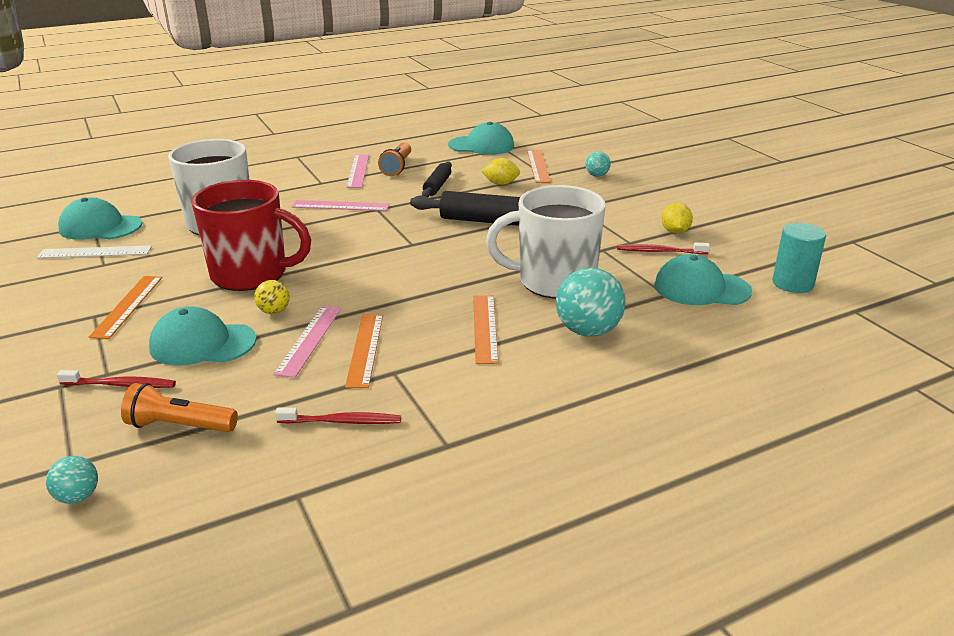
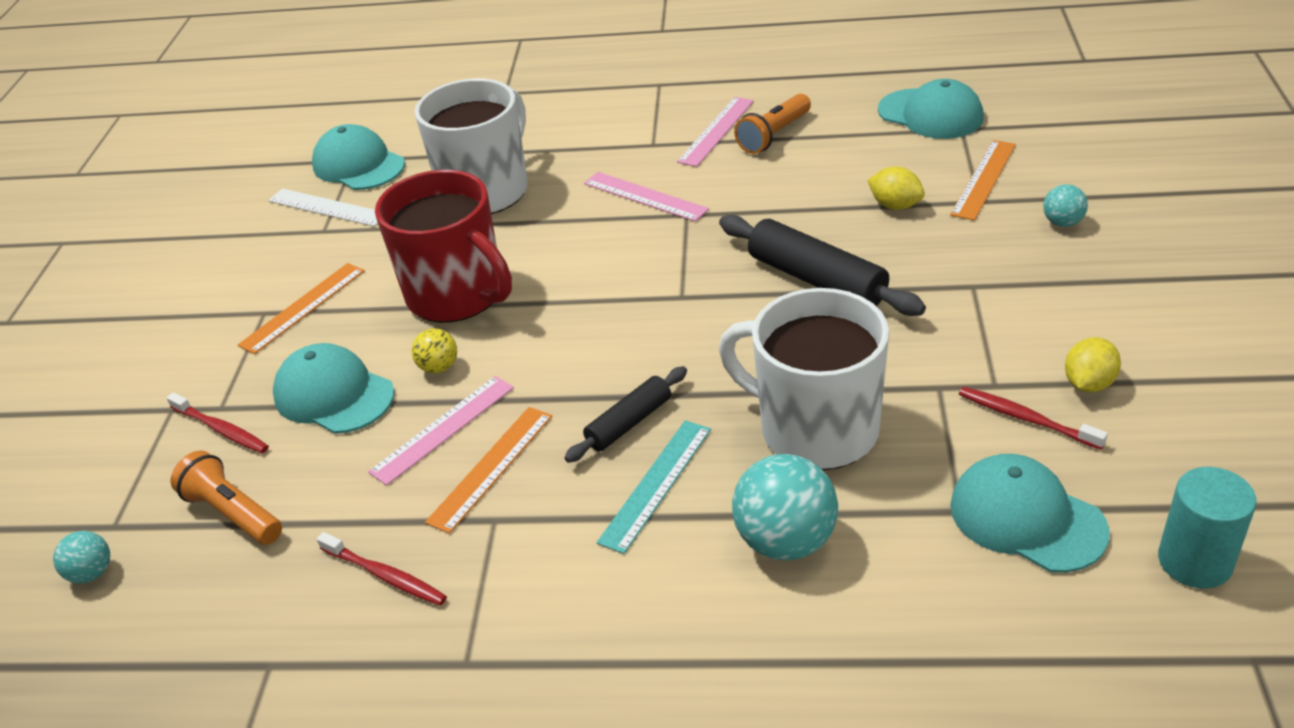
camera: 35 degrees right, 10 degrees up
black rolling pin [422,161,452,197] -> black rolling pin moved to [564,366,687,463]
orange ruler [473,295,499,364] -> turquoise ruler [597,420,711,554]

